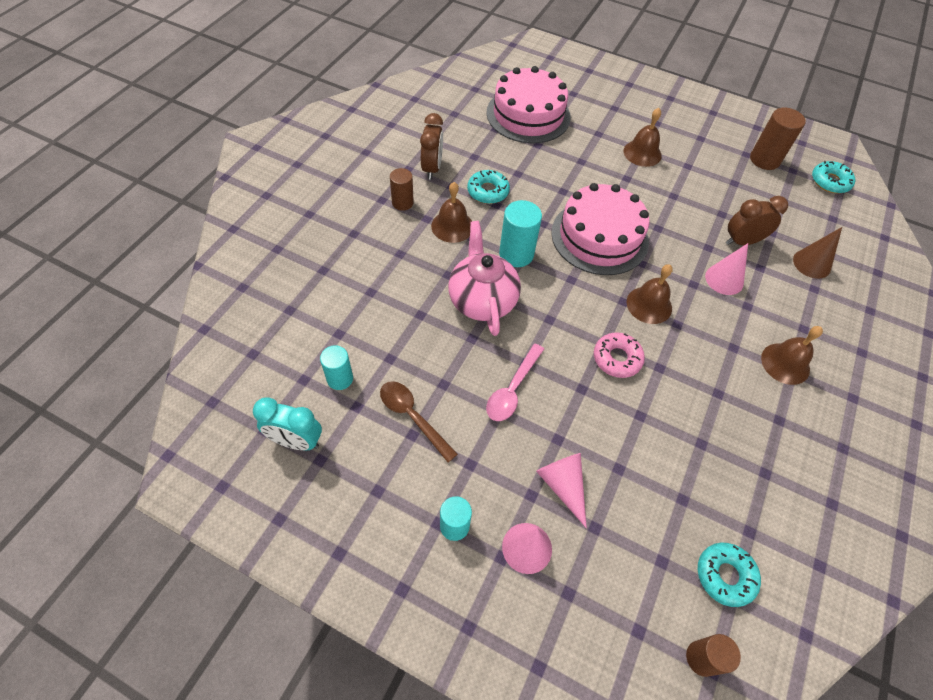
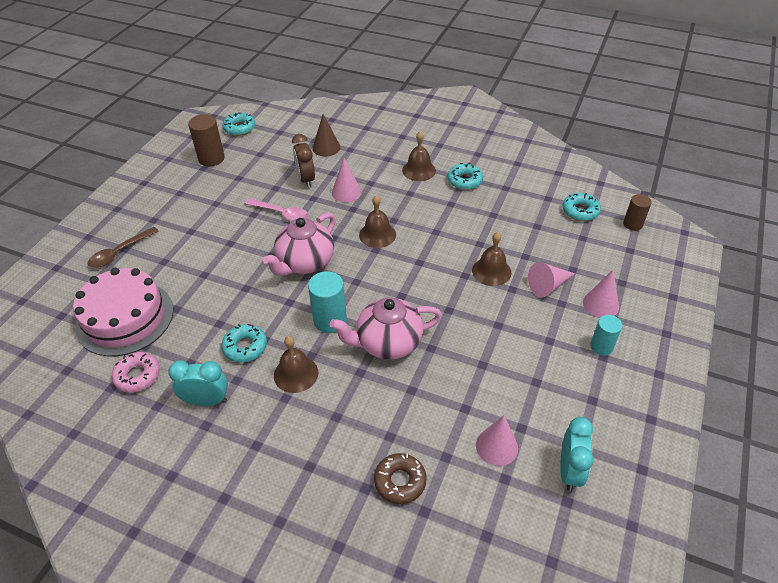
camera: 90 degrees left, 10 degrees down
turquoise cylinder [320,345,353,390] -> pink cone [476,415,518,466]
brown spoon [380,381,458,462] -> brown spoon moved to [88,227,159,268]
brown cylinder [390,168,414,211] -> none
brown clock [420,113,443,180] -> turquoise clock [168,360,228,406]
pink spoon [486,344,544,421] -> pink spoon moved to [244,198,309,221]
pink cake [551,183,650,275] -> pink teapot [263,213,336,276]
pink donut [594,332,645,378] -> pink donut moved to [112,352,160,393]
brown bell [623,108,662,167] -> brown bell moved to [472,232,511,286]
none -> brown donut [374,453,427,504]
none -> turquoise donut [447,163,483,190]

